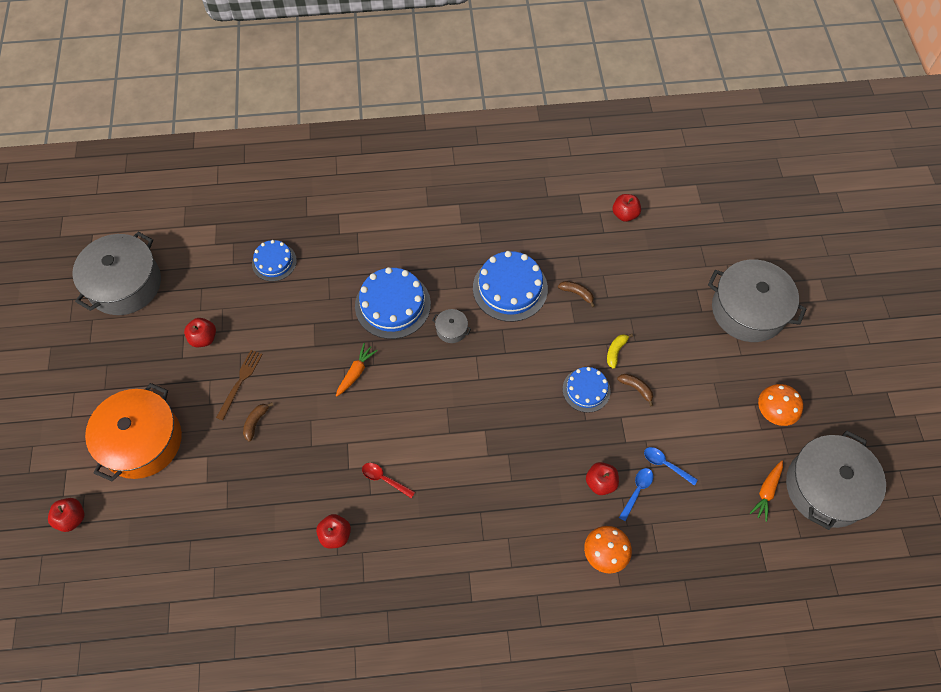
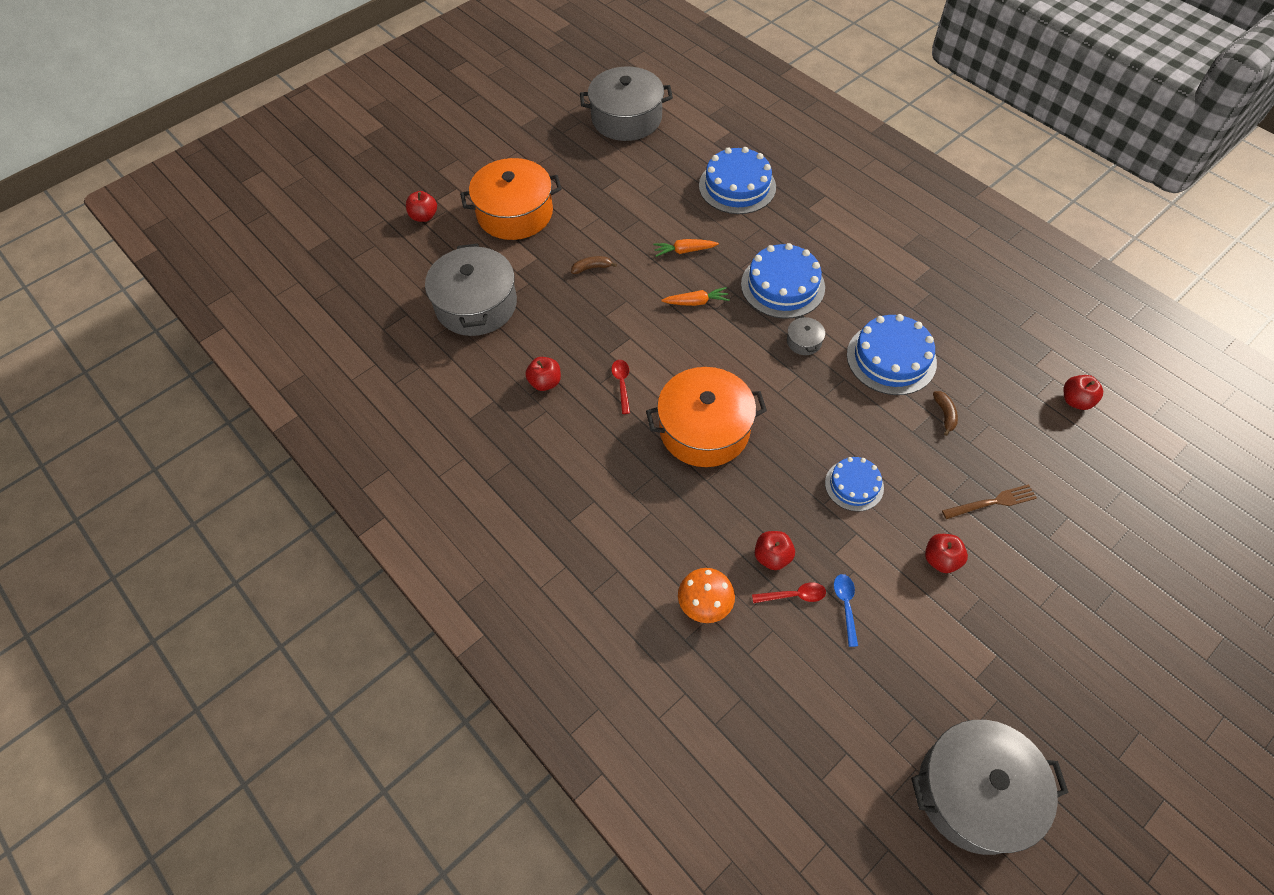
camera: 55 degrees right, 5 degrees down
red apple [184,318,216,347] -> red apple moved to [925,534,968,573]
brown fork [216,350,263,420] -> brown fork moved to [942,484,1037,519]
blue cake [252,240,297,281] -> blue cake [699,147,776,214], size x1.66
yellow banana [607,334,633,369] -> none
brown banana [617,374,653,407] -> none
blue spoon [619,468,653,521] -> red spoon [752,582,826,603]
grey pot [708,260,807,342] -> grey pot moved to [425,243,517,336]
orange carrot [750,461,783,522] -> orange carrot moved to [653,239,719,257]
orange mushroom [758,384,803,426] -> none
none -> orange pot [646,367,767,467]

